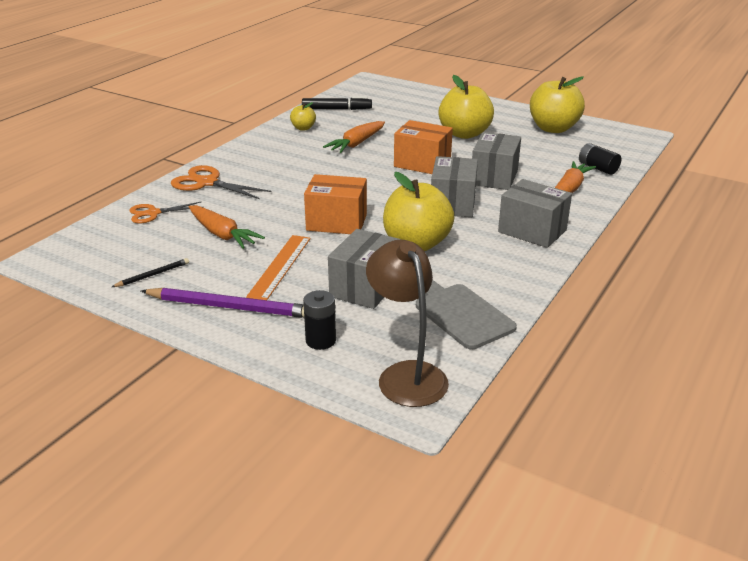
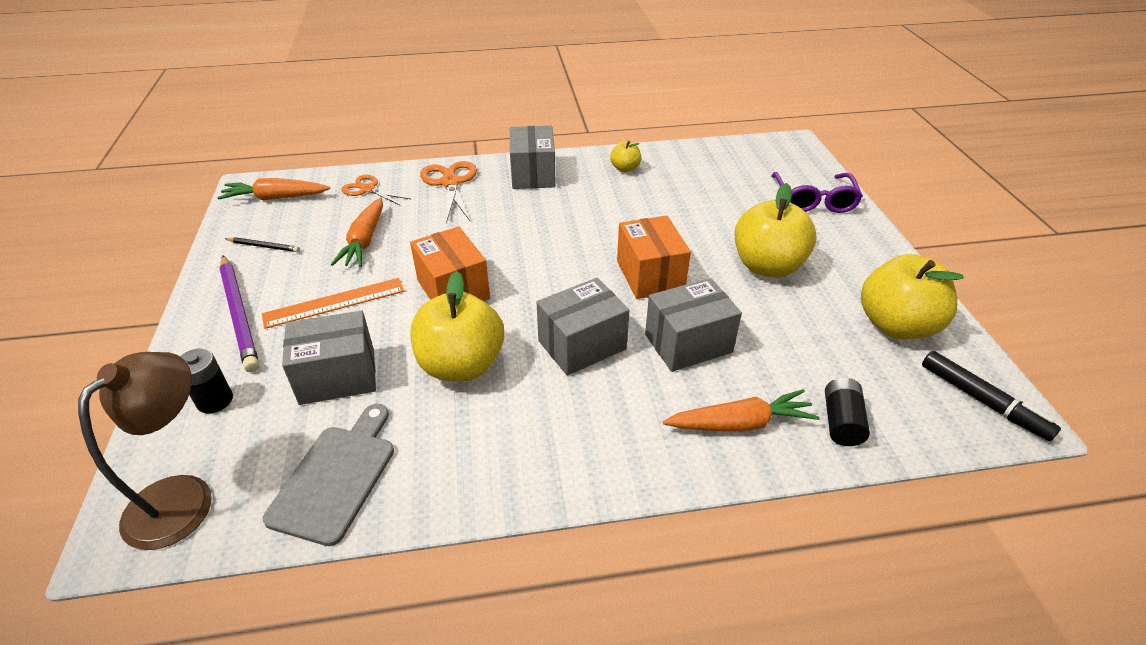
camera: 50 degrees right, 10 degrees up
black marker [302,96,372,110] -> black marker moved to [922,351,1061,441]
orange carrot [323,121,385,153] -> orange carrot moved to [217,178,330,200]
grey box [498,179,572,248] -> grey box moved to [510,126,556,189]
none -> purple glasses [771,172,863,213]

